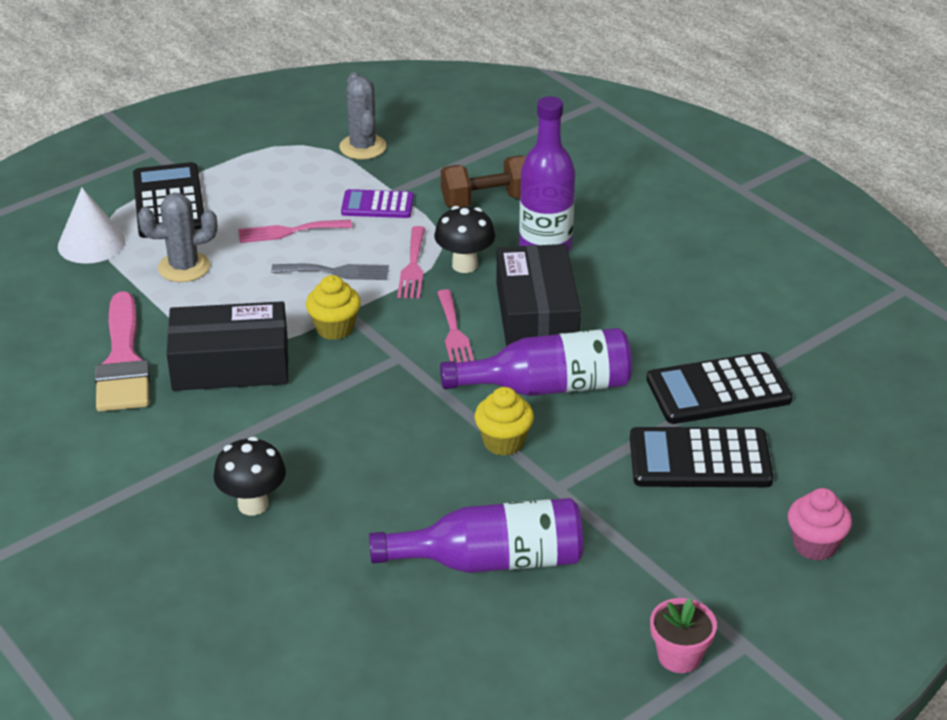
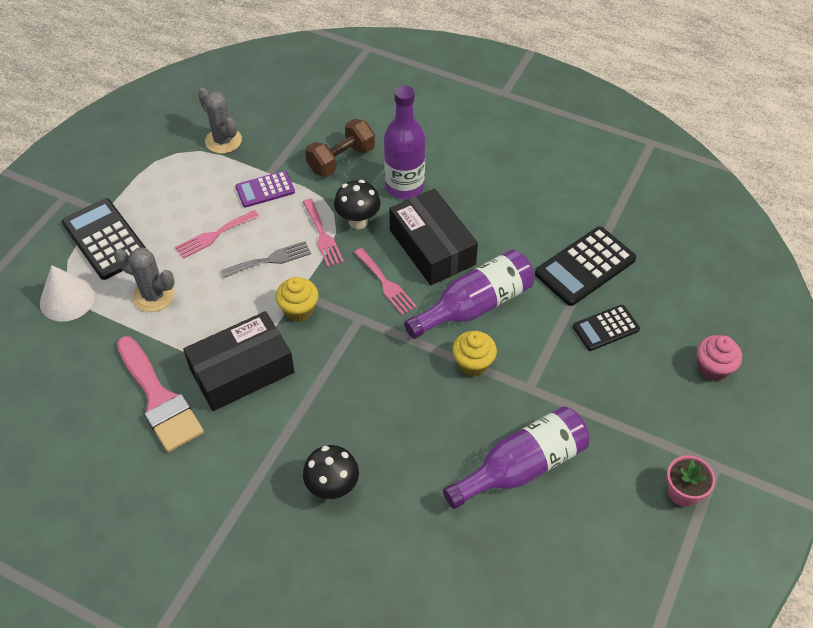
camera: 25 degrees left, 15 degrees up
grey cactus [138,193,217,282] -> grey cactus turned 60 degrees clockwise [114,248,175,312]
black calculator [630,427,773,487] -> black calculator [573,305,640,351], size x0.61

